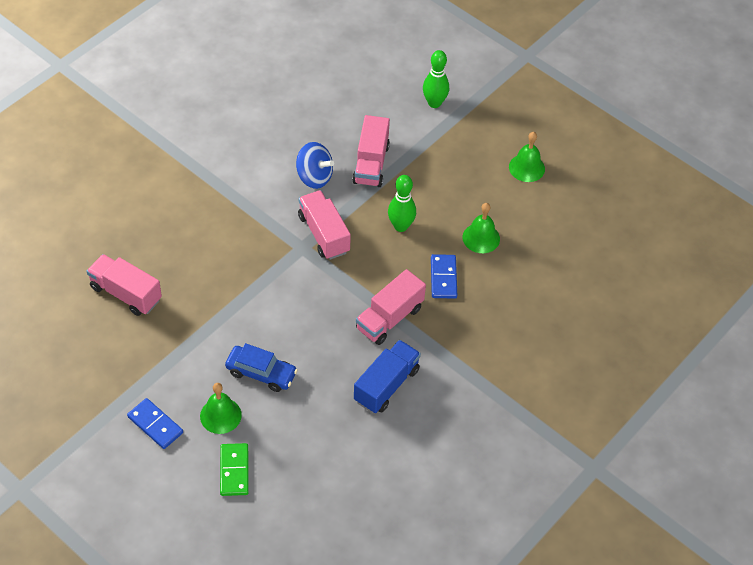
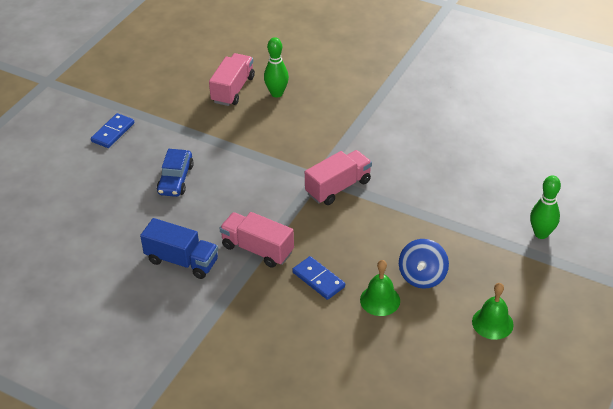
camera: 80 degrees right, 10 degrees down
green bell [200,383,242,434] -> none
green domino [220,443,249,496] -> none
blue spinning top [296,142,334,189] -> blue spinning top moved to [399,239,449,289]
pink truck [352,115,390,187] -> none
green bowling pin [388,175,416,232] -> green bowling pin moved to [264,37,289,98]
blue domino [431,254,457,299] -> blue domino turned 60 degrees clockwise [292,256,345,300]

